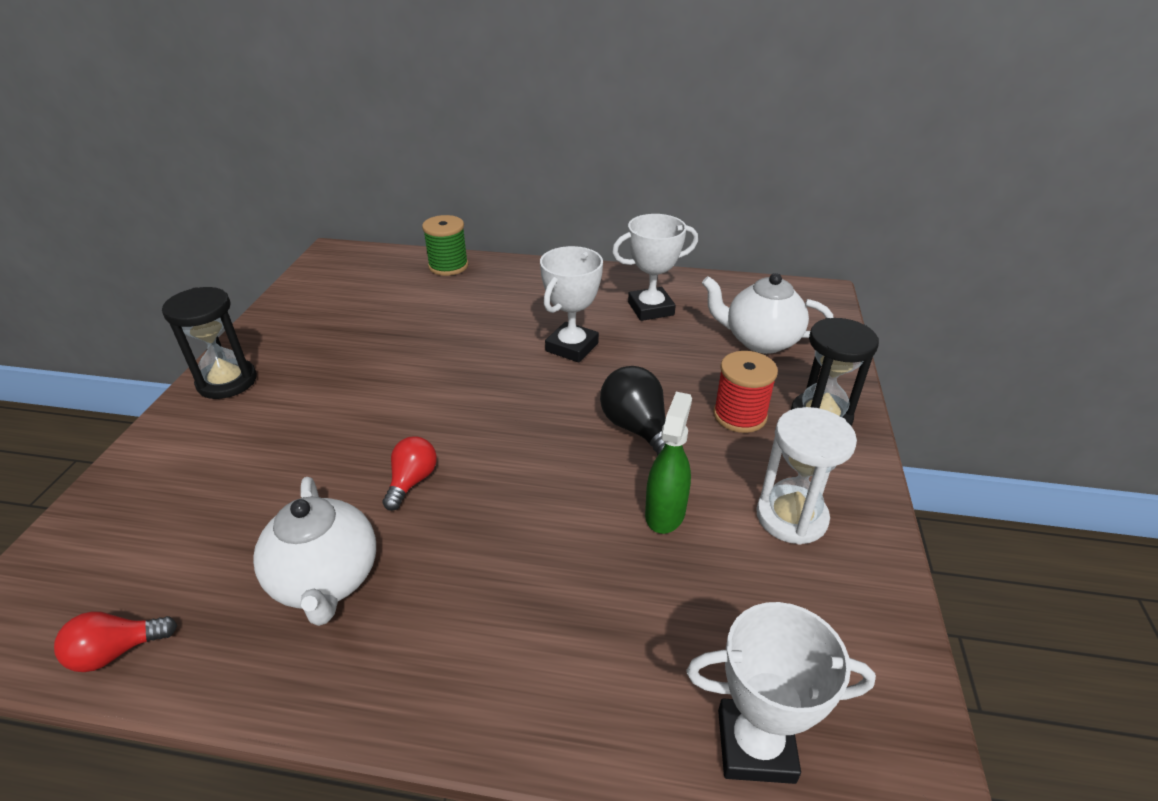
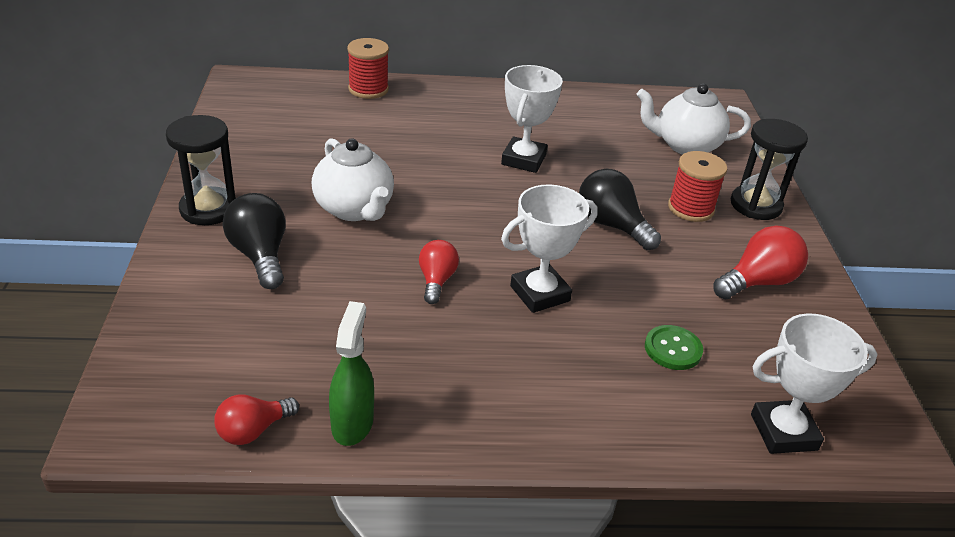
camera: 15 degrees left, 0 degrees up
white teapot [253,477,376,626] -> white teapot moved to [312,138,394,221]
green spool [422,215,468,276] -> red spool [347,38,389,99]
white trophy [612,214,698,321] -> white trophy moved to [501,185,597,313]
green spray bottle [645,392,692,534] -> green spray bottle moved to [329,301,374,446]
white hourglass [756,407,857,545] -> red light bulb [713,225,808,300]
none -> black light bulb [222,193,286,289]
none -> green button [645,325,703,370]

